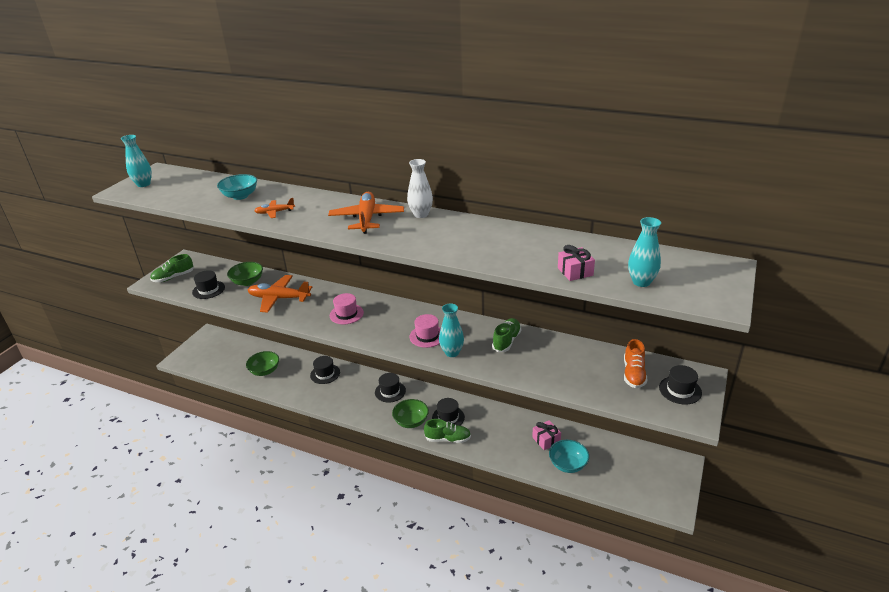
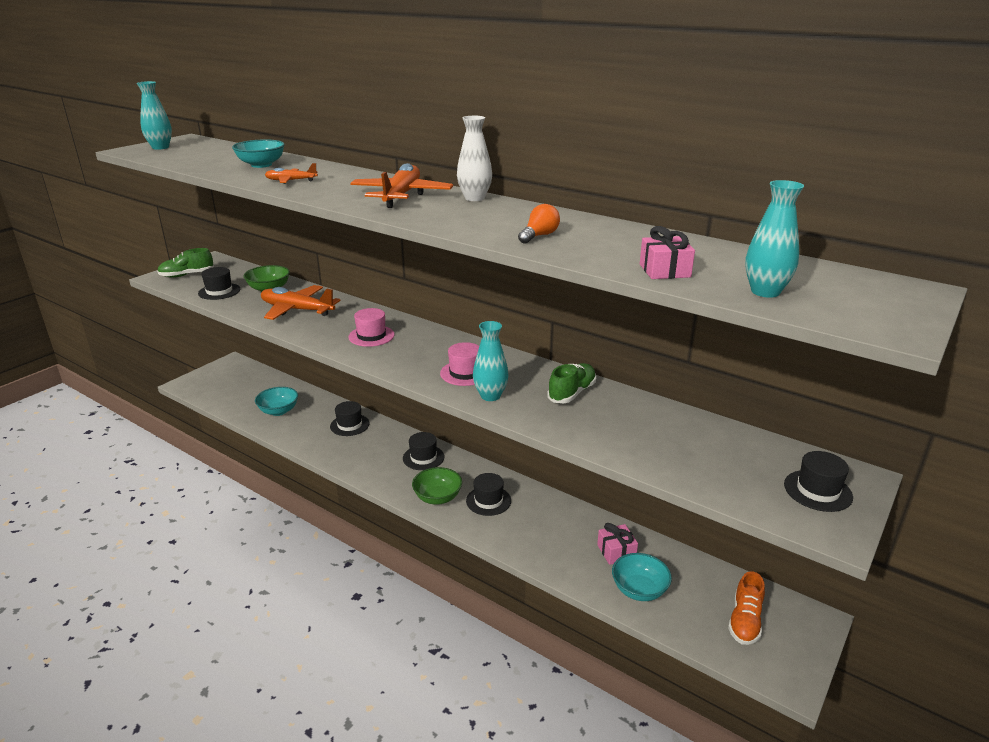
camera: 10 degrees right, 5 degrees down
green bowl [246,351,279,376] -> turquoise bowl [255,387,298,416]
green shoe [424,419,471,443] -> none
orange shoe [624,339,647,388] -> orange shoe moved to [728,571,765,645]
none -> orange light bulb [518,204,560,244]

